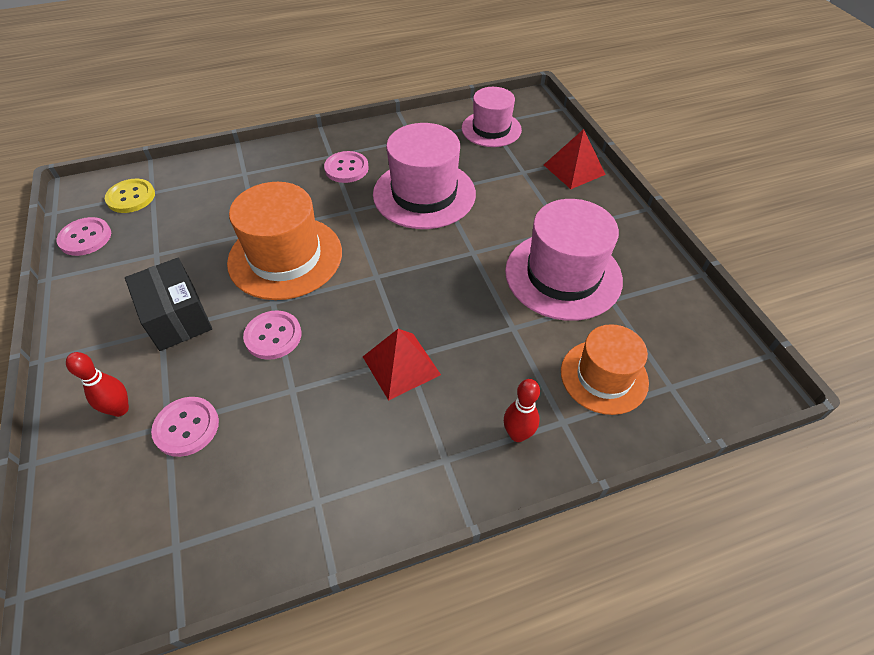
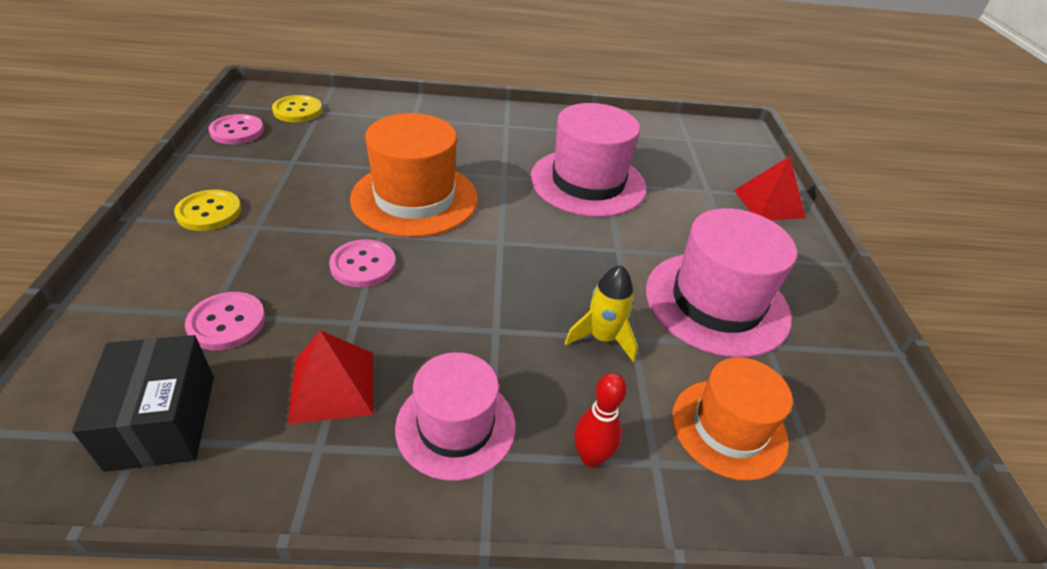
camera: 15 degrees right, 10 degrees down
red bowling pin [66,352,129,417] -> none
black box [125,258,212,351] -> black box moved to [72,335,214,472]
pink button [324,151,369,183] -> none
red pyramid [363,329,441,401] -> red pyramid moved to [288,330,373,424]
pink hat [462,87,522,147] -> pink hat moved to [395,352,515,481]
none -> yellow button [174,190,241,231]
none -> yellow rocket [565,265,638,362]

